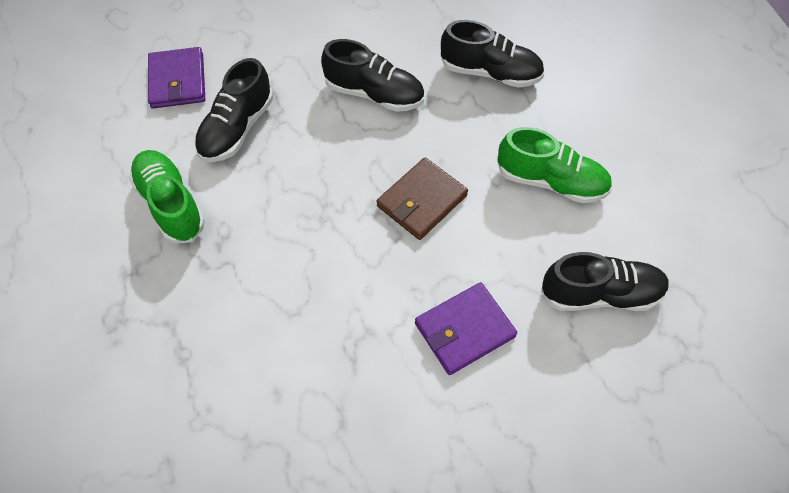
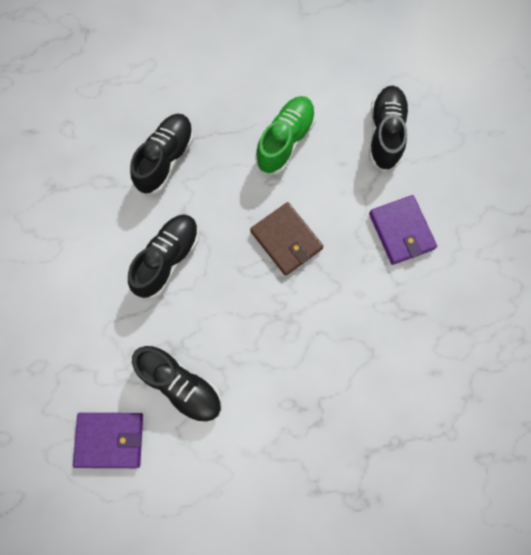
camera: 80 degrees left, 15 degrees up
green shoe [129,150,205,244] -> none

